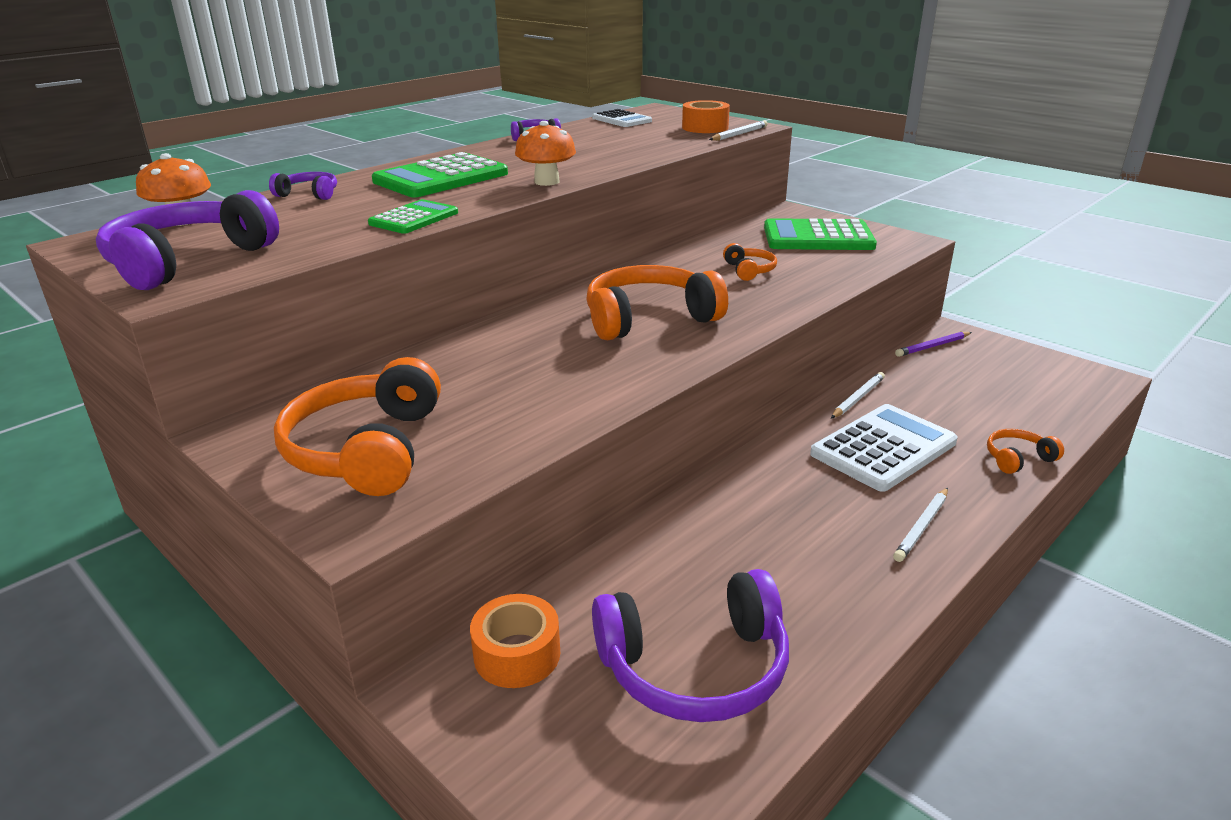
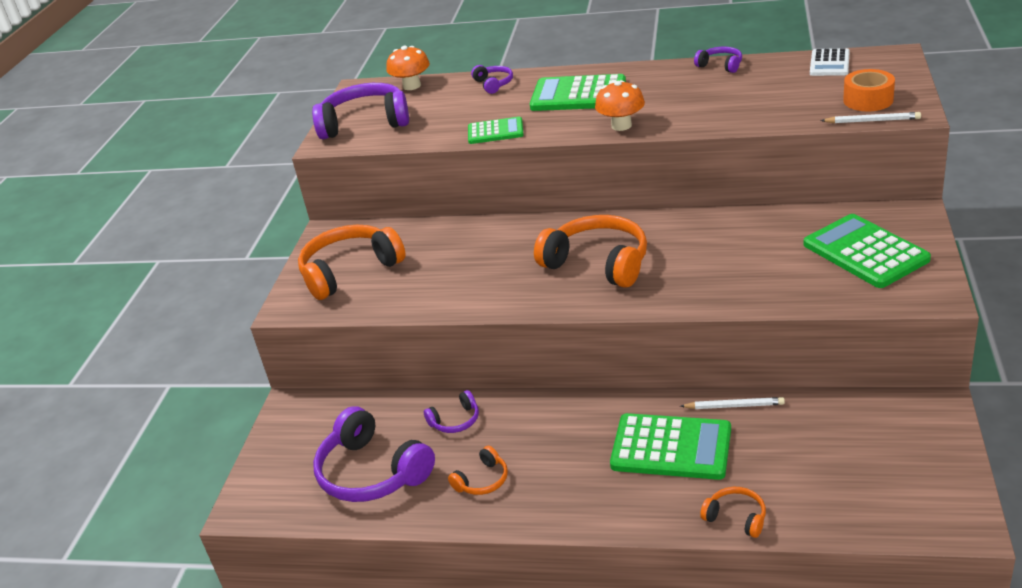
camera: 60 degrees right, 5 degrees up
orange tape [470,594,560,688] -> none
orange headphones [723,243,777,281] -> orange headphones moved to [448,446,508,495]
white calculator [810,404,958,492] -> green calculator [610,413,731,480]
white pencil [893,488,948,562] -> none
purple pencil [895,332,972,357] -> none
none -> purple headphones [424,390,479,433]

